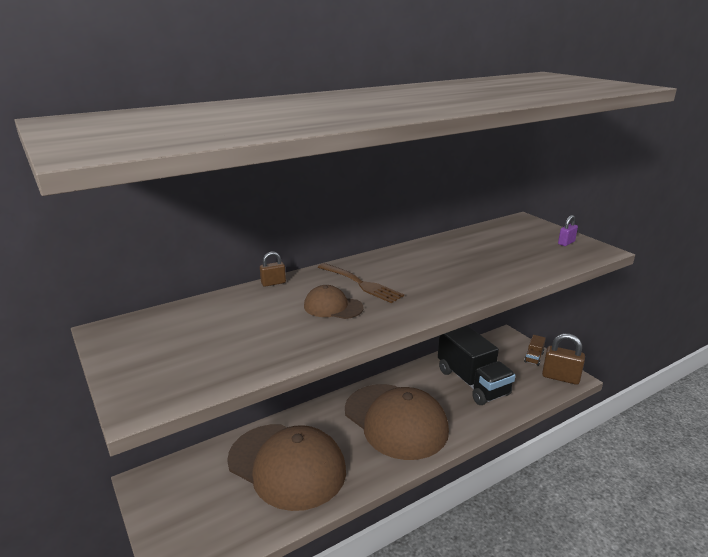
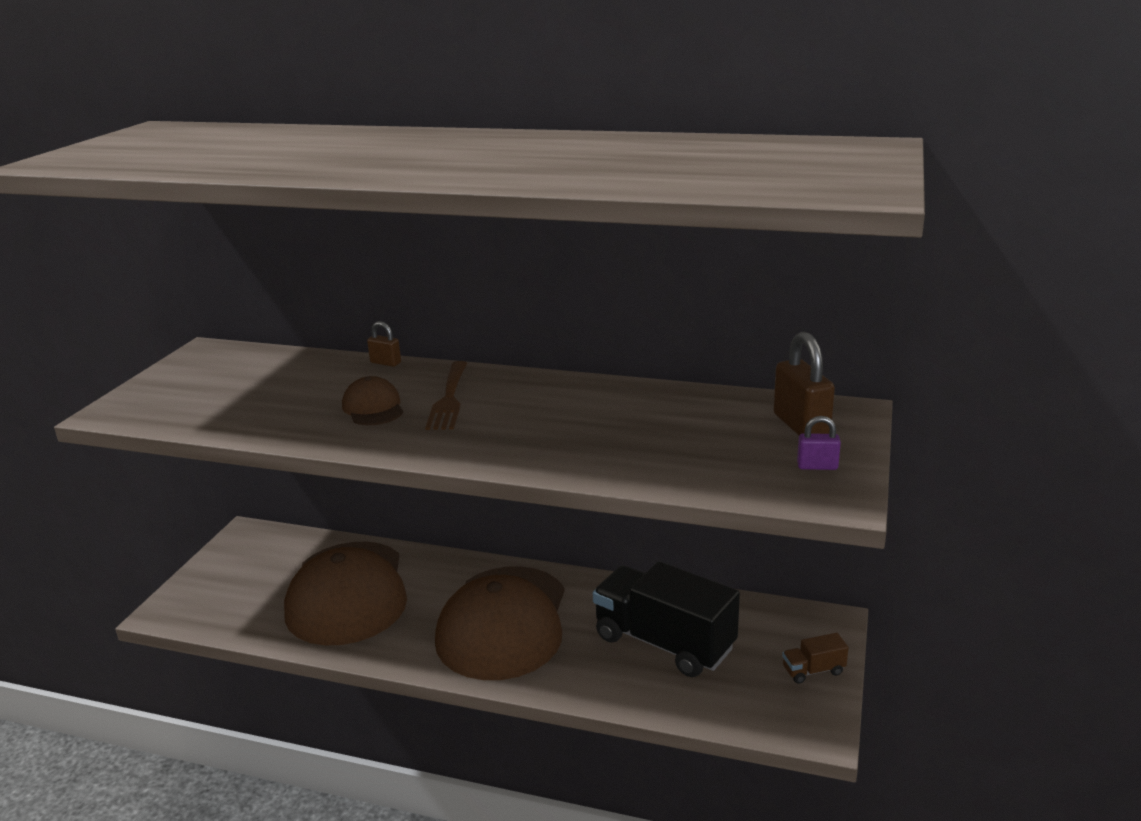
camera: 50 degrees right, 0 degrees up
black truck [438,325,516,405] -> black truck turned 105 degrees clockwise [593,562,740,677]
brown padlock [542,333,585,385] -> brown padlock moved to [773,332,835,435]

